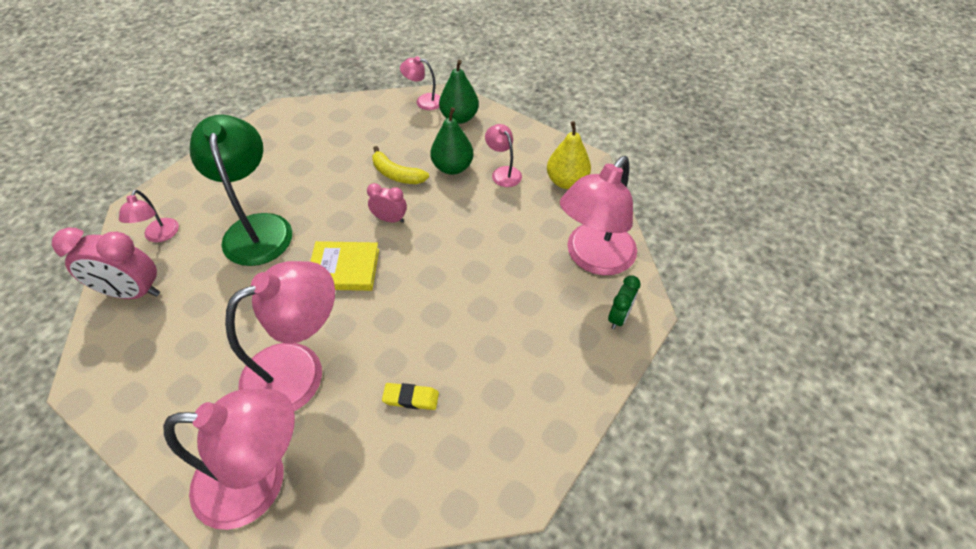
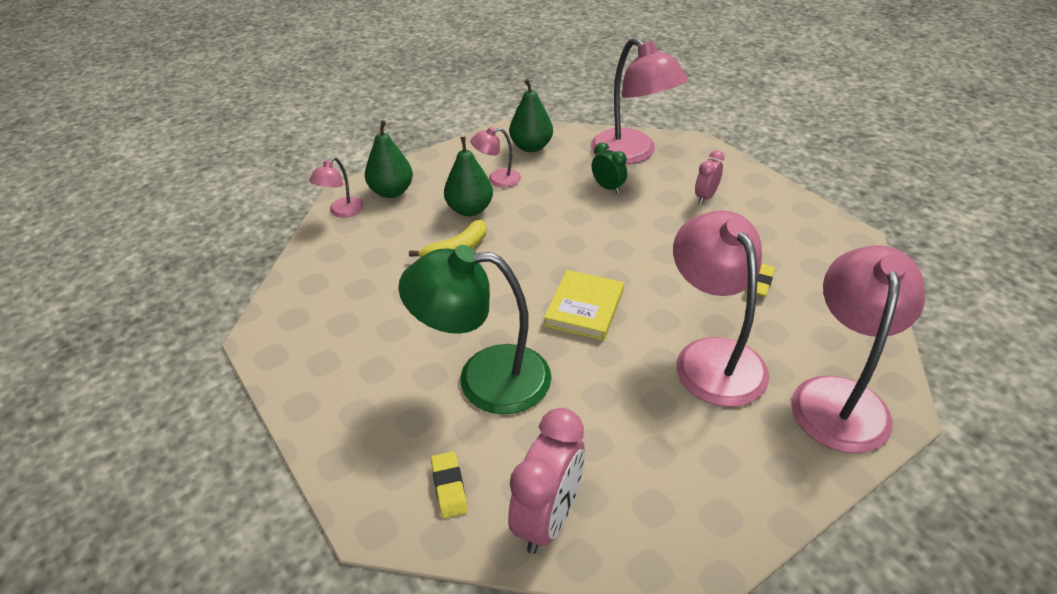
camera: 70 degrees left, 10 degrees down
pink lamp [119,190,179,243] -> yellow eraser [431,451,468,519]
pink clock [367,183,407,223] -> pink clock moved to [695,150,725,204]
yellow pear [547,121,591,189] -> green pear [509,79,553,152]
green clock [608,276,641,329] -> green clock moved to [592,143,627,194]

